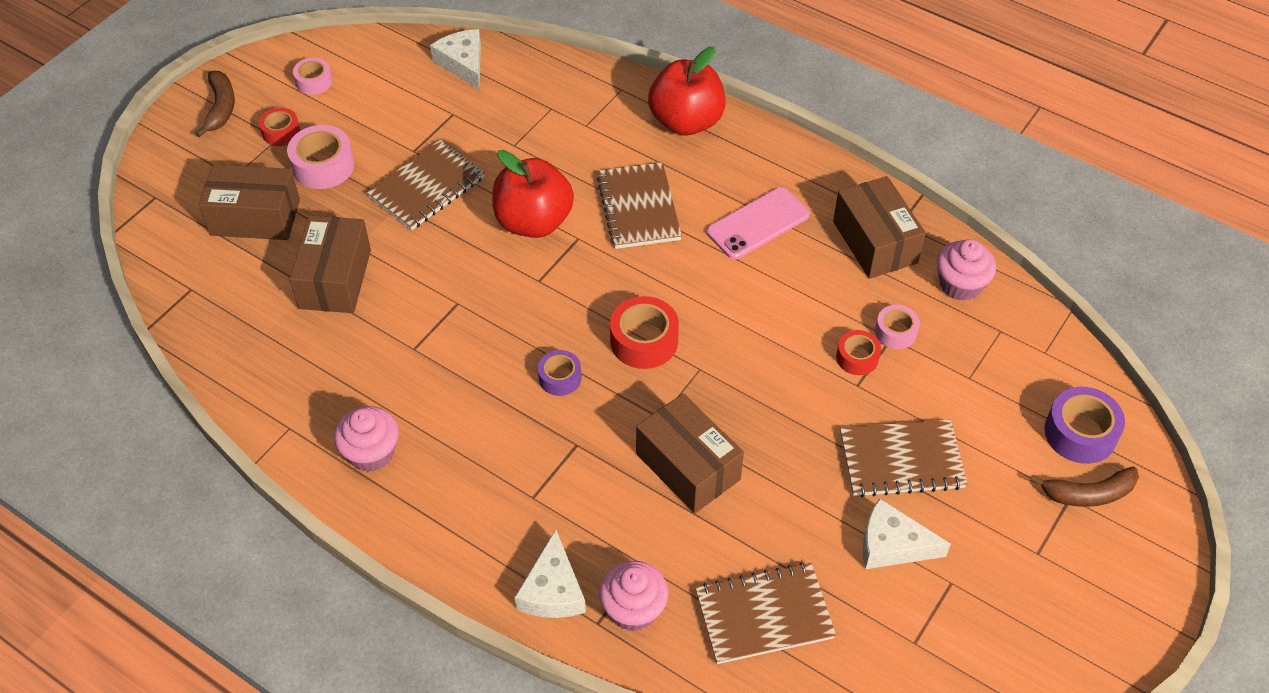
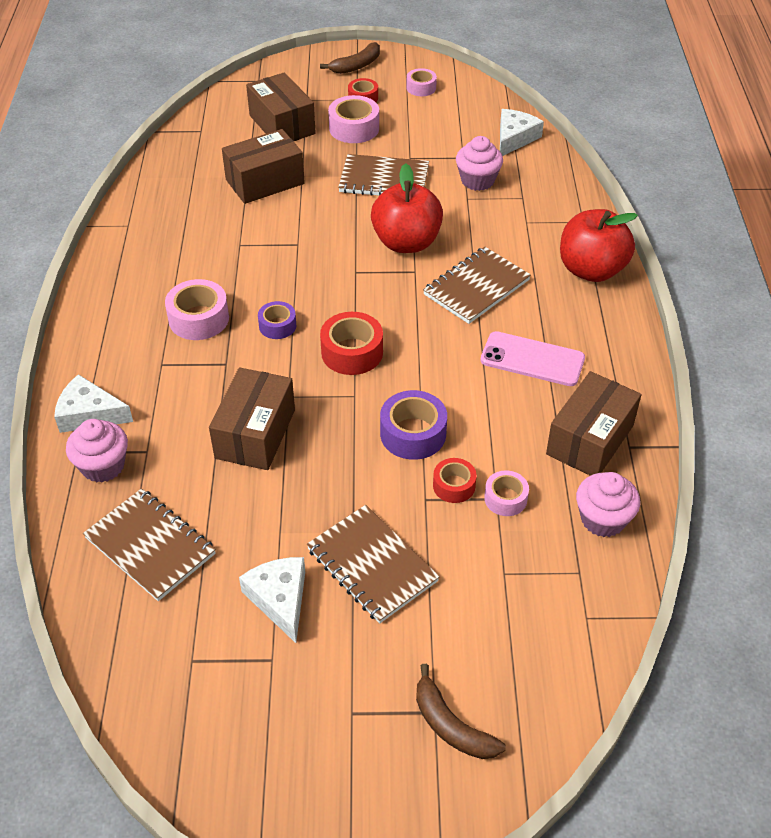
camera: 55 degrees right, 5 degrees down
pink cupcake [334,406,399,472] -> pink cupcake moved to [456,136,503,191]
white cheese [515,530,586,618] -> white cheese turned 45 degrees clockwise [54,374,133,433]
purple tape [1044,387,1125,464] -> purple tape moved to [380,390,447,460]
none -> pink tape [165,279,229,340]

